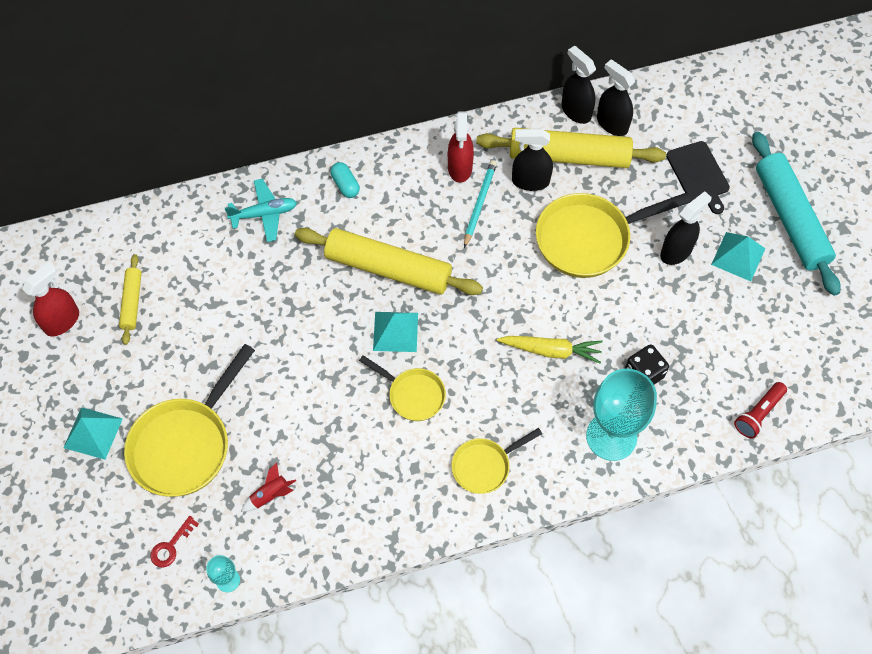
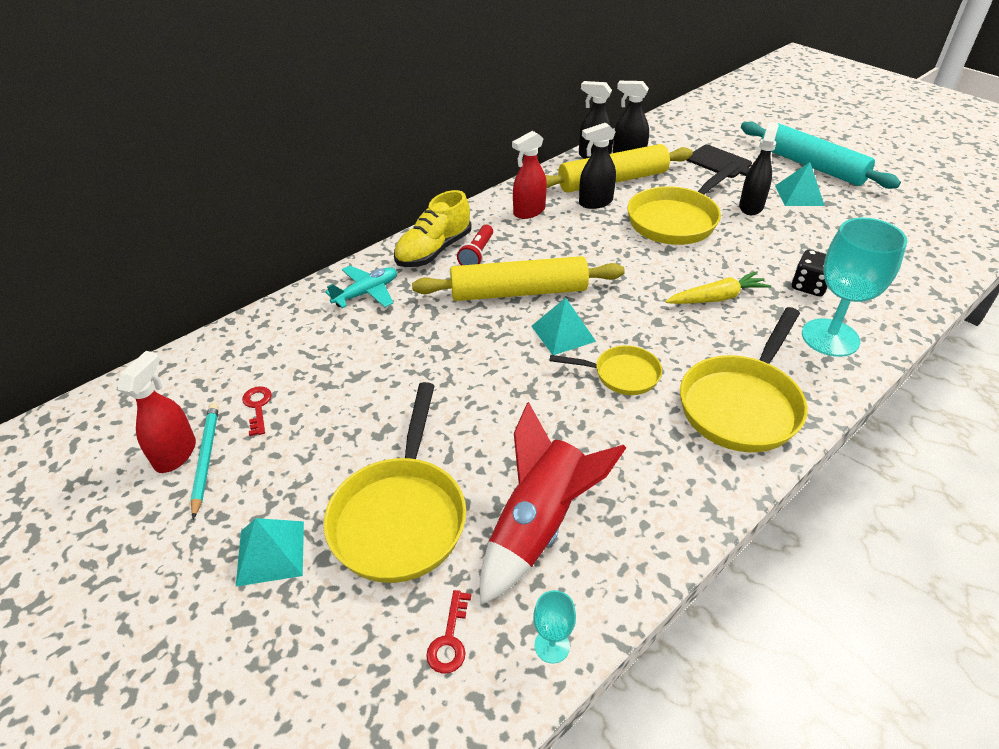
camera: 25 degrees left, 20 degrees down
yellow rolling pin [119,254,142,345] -> red key [242,386,272,436]
red rocket [241,462,296,512] -> red rocket [480,402,626,605], size x2.36
turquoise capsule [330,162,360,198] -> yellow shoe [394,190,471,267]
red spray bottle [448,111,474,183] -> red spray bottle turned 75 degrees clockwise [512,131,547,219]
yellow pan [451,428,542,494] -> yellow pan [680,307,808,452], size x1.78
turquoise pencil [464,160,497,248] -> turquoise pencil moved to [190,403,219,519]
red flashlight [734,382,787,438] -> red flashlight moved to [457,225,493,265]

